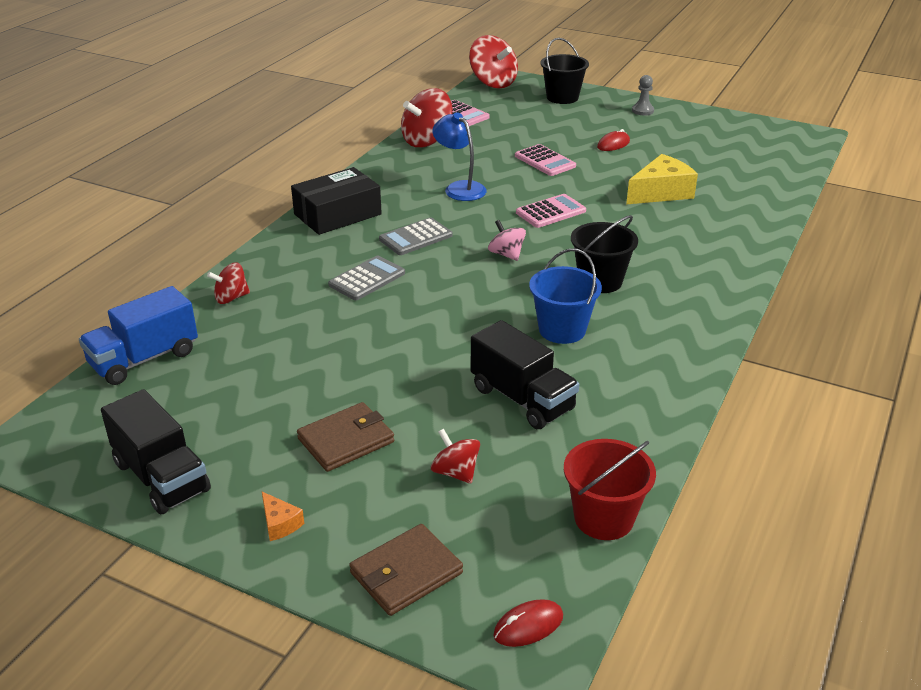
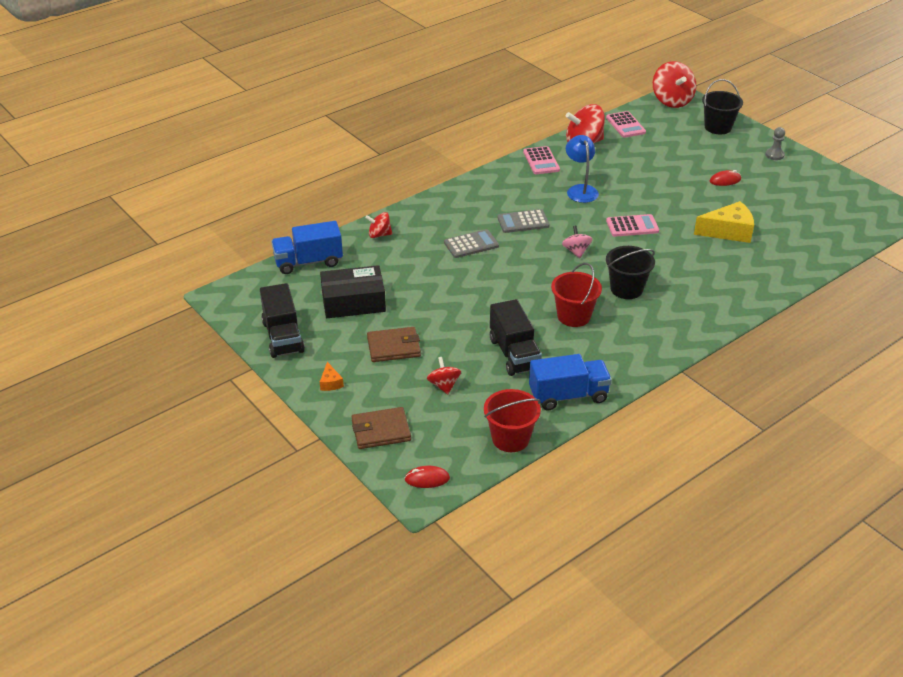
camera: 25 degrees right, 5 degrees up
black box [291,167,382,235] -> black box moved to [320,265,386,318]
pink calculator [515,144,576,176] -> pink calculator moved to [523,146,560,174]
blue bucket [529,248,602,344] -> red bucket [551,263,602,327]
none -> blue truck [529,354,612,410]

